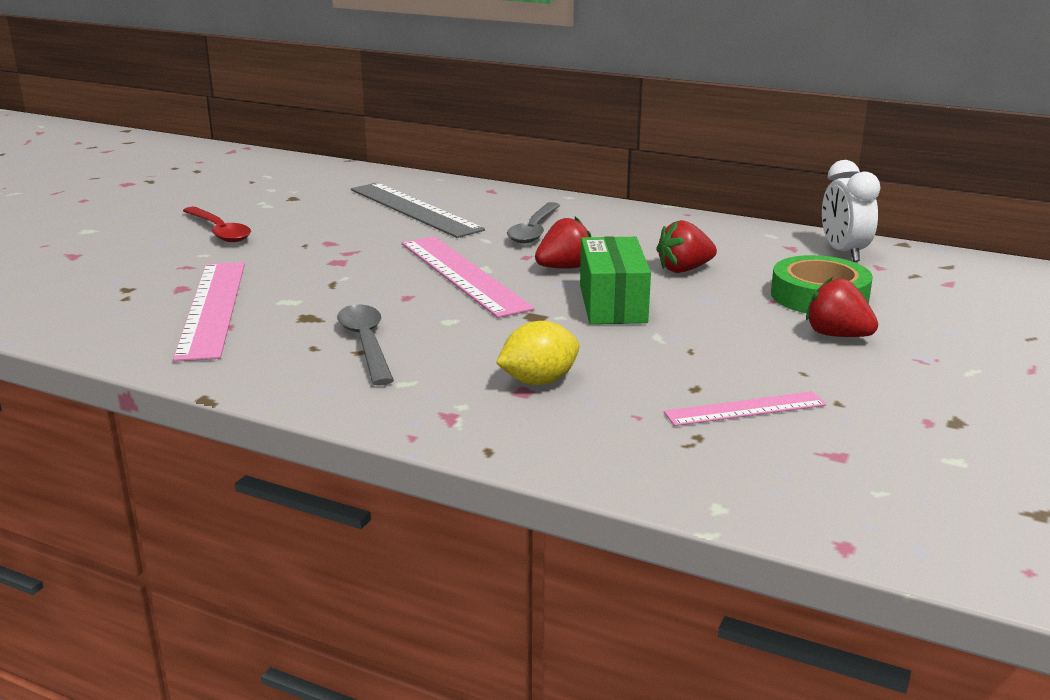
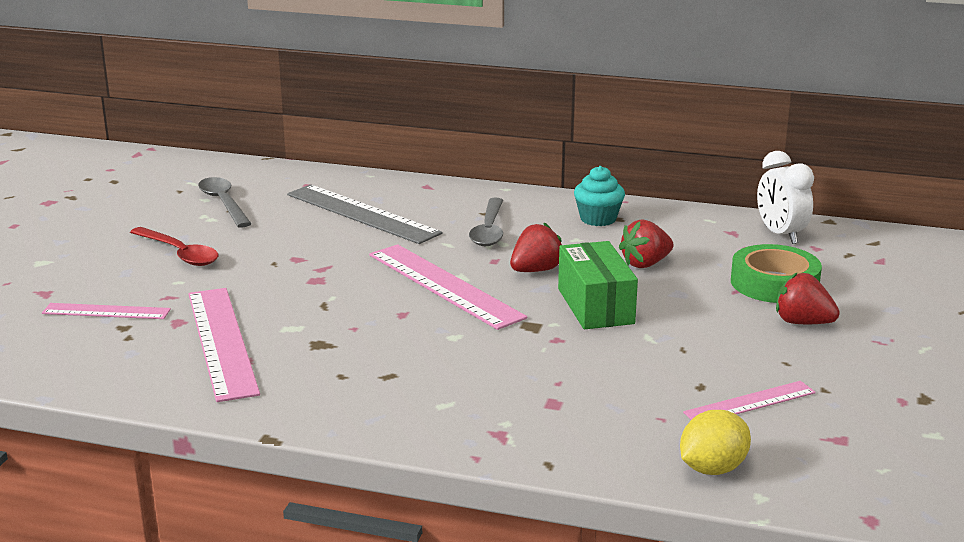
camera: 10 degrees left, 0 degrees up
grey spoon [337,305,394,385] -> grey spoon moved to [198,177,252,228]
yellow lemon [496,321,579,385] -> yellow lemon moved to [680,410,751,475]
none -> pink ruler [42,303,171,319]
none -> turquoise cupcake [574,166,625,226]

